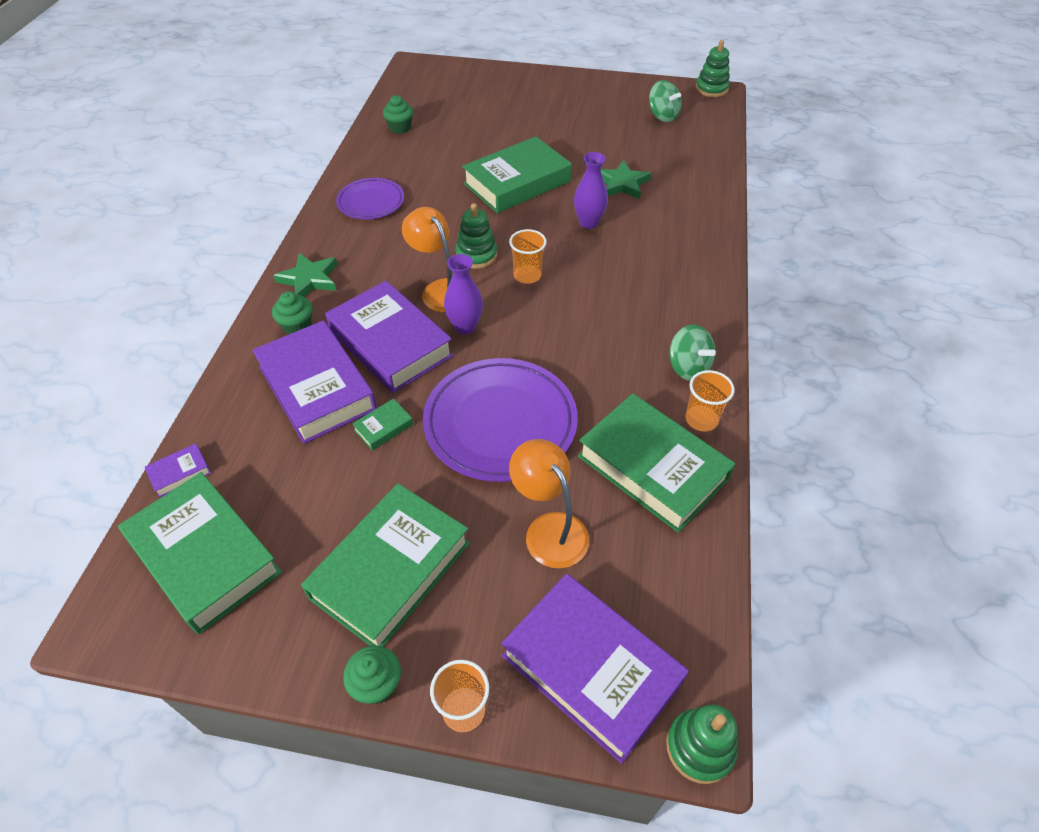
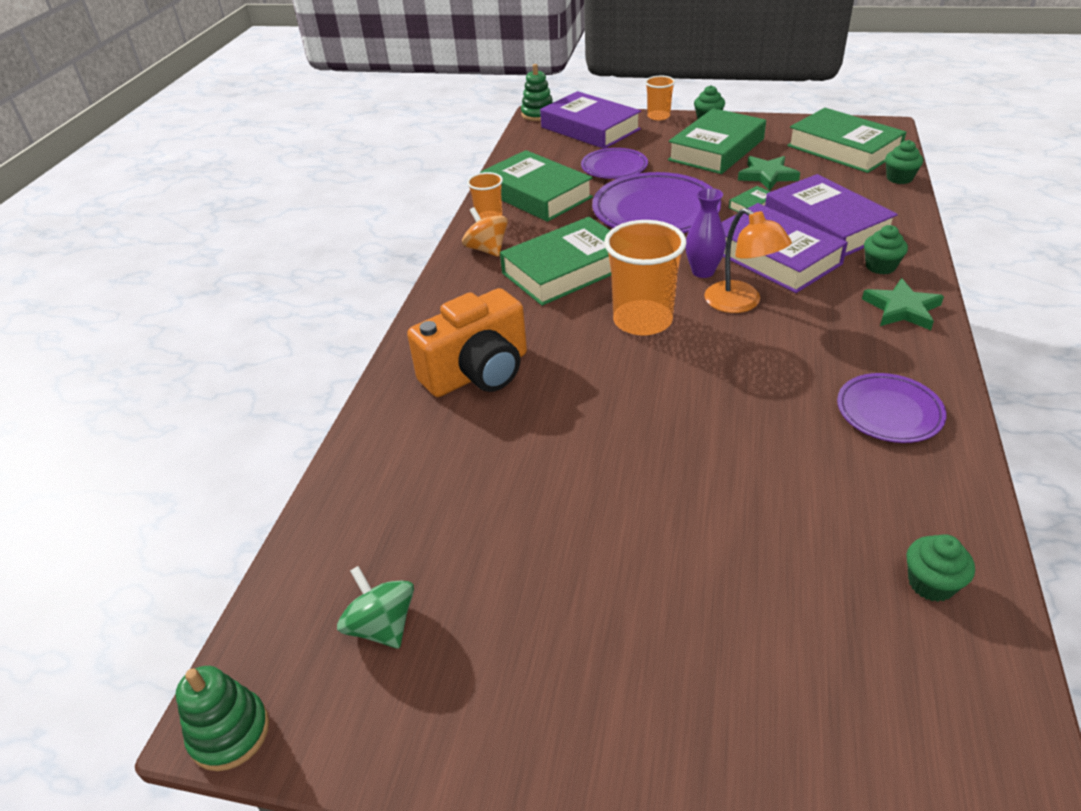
camera: 175 degrees left, 10 degrees down
purple book [145,443,211,498] -> green cupcake [885,140,923,184]
green stacking toy [455,203,497,269] -> none
green book [462,136,572,213] -> green book moved to [500,217,611,306]
orange cup [509,229,547,284] -> orange cup [604,220,687,336], size x1.81
orange lamp [509,439,589,568] -> purple plate [581,148,648,179]
purple vase [574,152,608,229] -> none
green star [601,160,651,199] -> green star moved to [738,156,800,191]
green spinning top [670,324,716,381] -> orange spinning top [462,207,508,257]
none -> orange camera [407,288,527,397]

